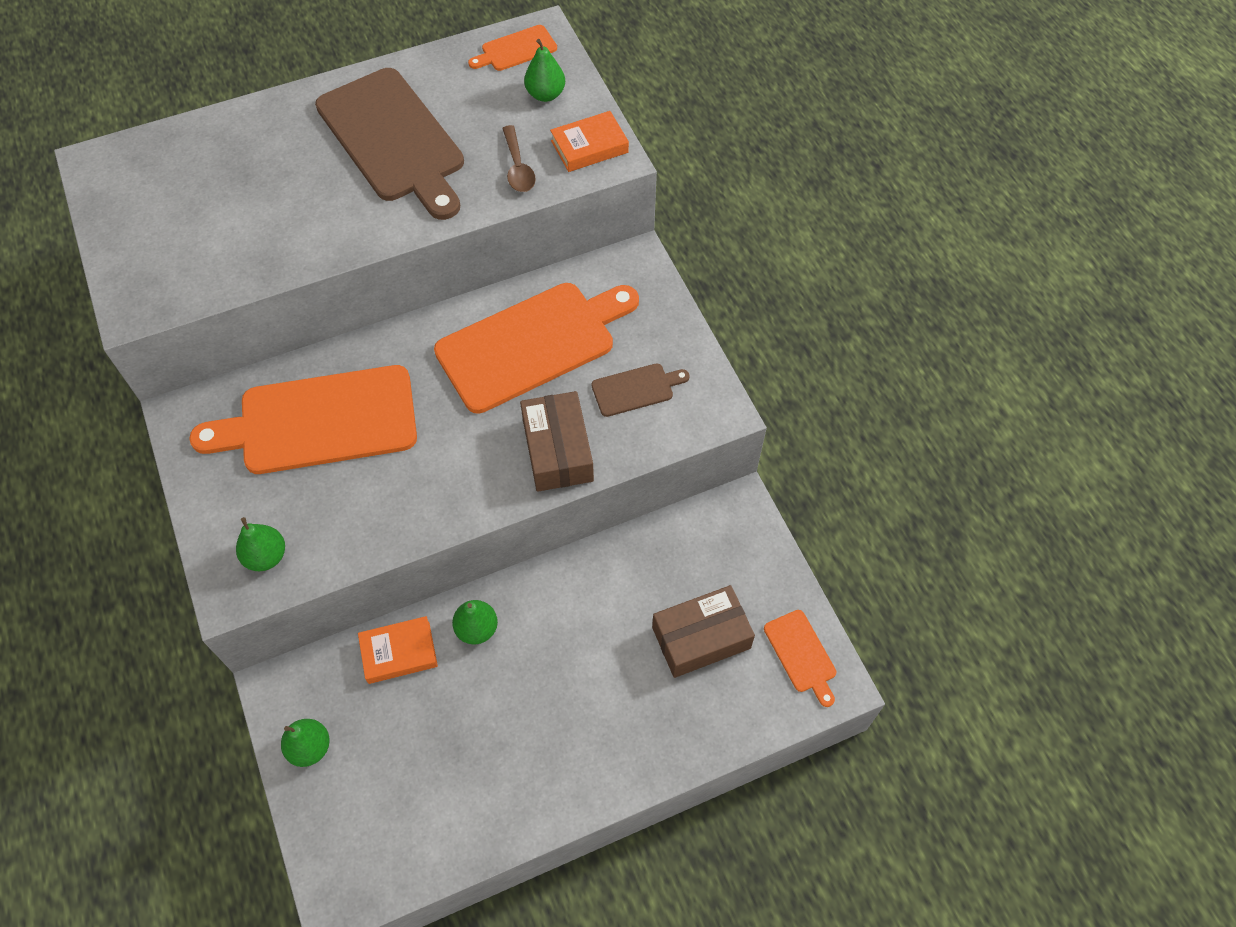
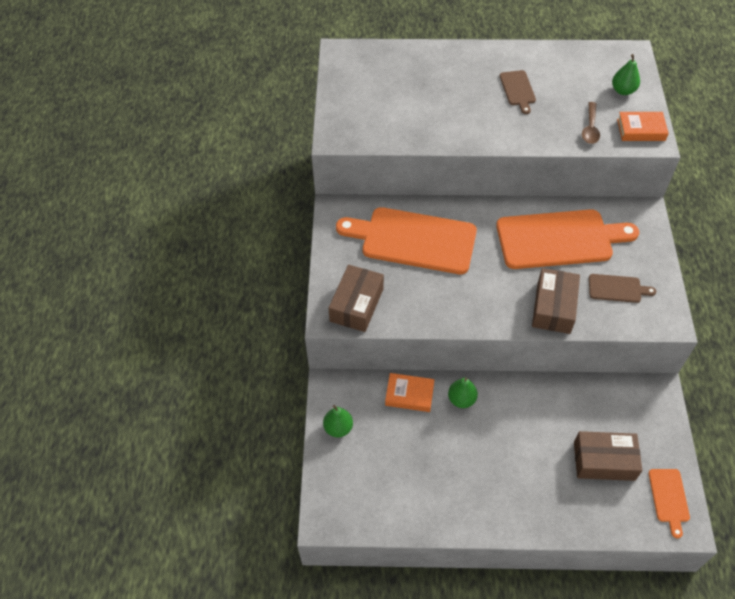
camera: 25 degrees right, 5 degrees down
green pear [236,517,285,571] -> brown box [329,265,384,332]
brown cutting board [315,68,464,220] -> brown cutting board [500,70,536,114], size x0.45
orange cutting board [468,25,557,71] -> none

